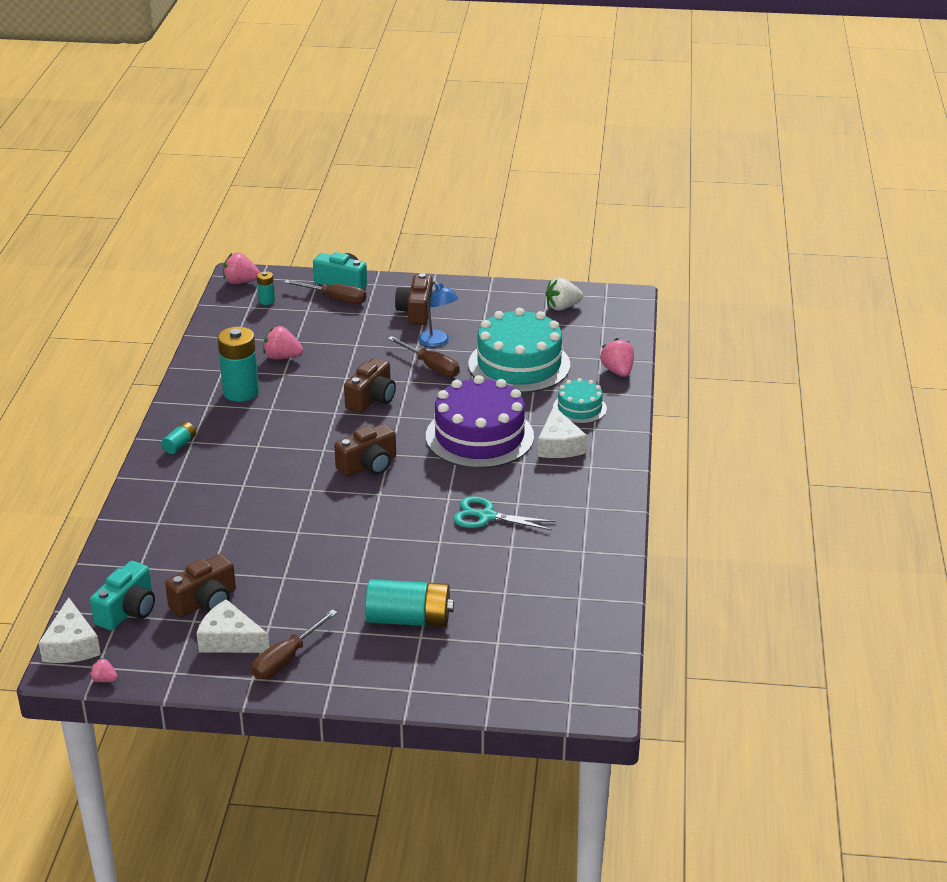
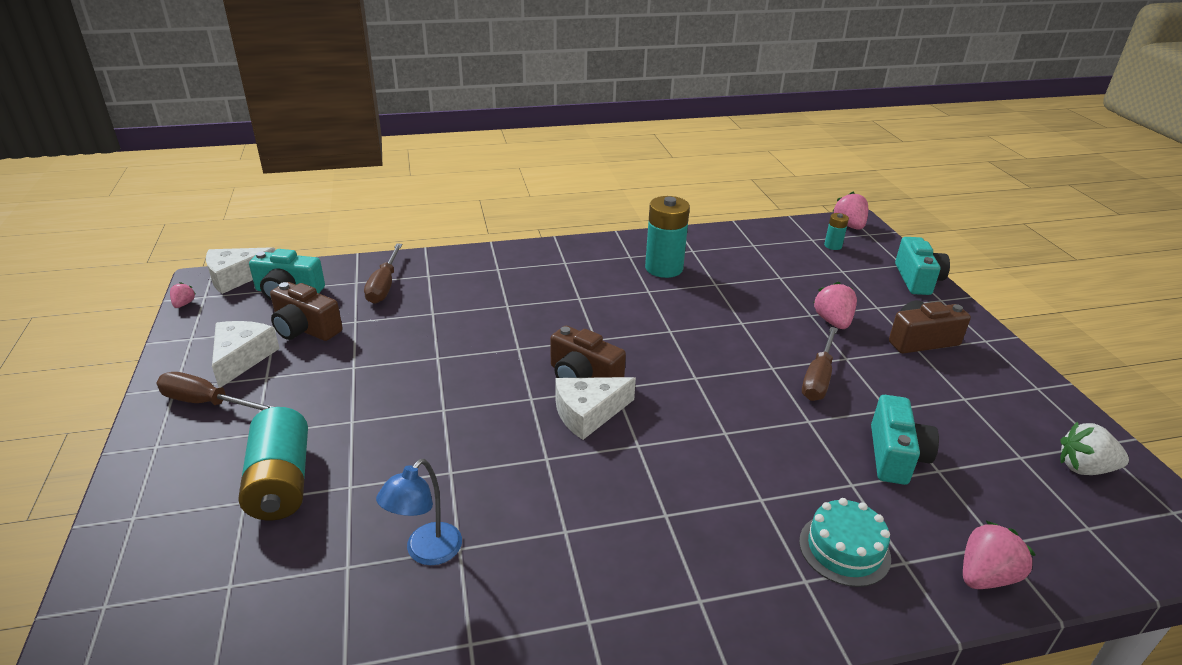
camera: 70 degrees right, 0 degrees up
turquoise battery [161,422,196,454] -> none
pink strawberry [263,326,303,359] -> pink strawberry moved to [813,282,857,329]
brown screwdriver [284,280,366,304] -> brown screwdriver moved to [364,244,403,304]
brown camera [344,358,396,413] -> none
blue lamp [418,281,458,347] -> blue lamp moved to [376,459,462,565]
purple cake [426,375,534,468] -> none
turquoise scissors [453,496,556,530] -> none
turquoise cake [468,308,570,393] -> turquoise camera [871,395,939,485]
white cheese [538,406,587,458] -> white cheese moved to [555,377,636,440]
white strawberry [545,278,583,310] -> white strawberry turned 45 degrees counterclockwise [1060,422,1129,475]

